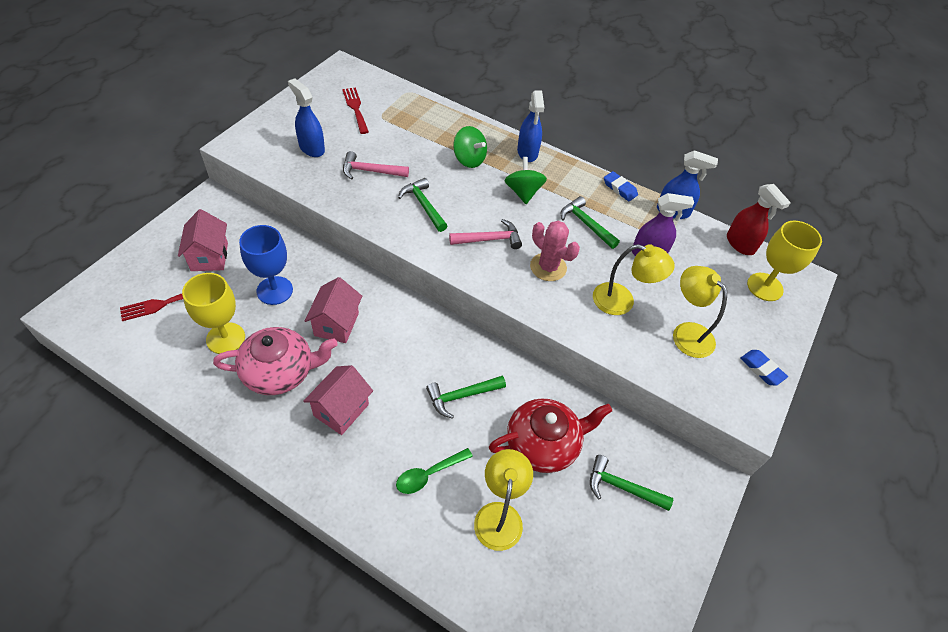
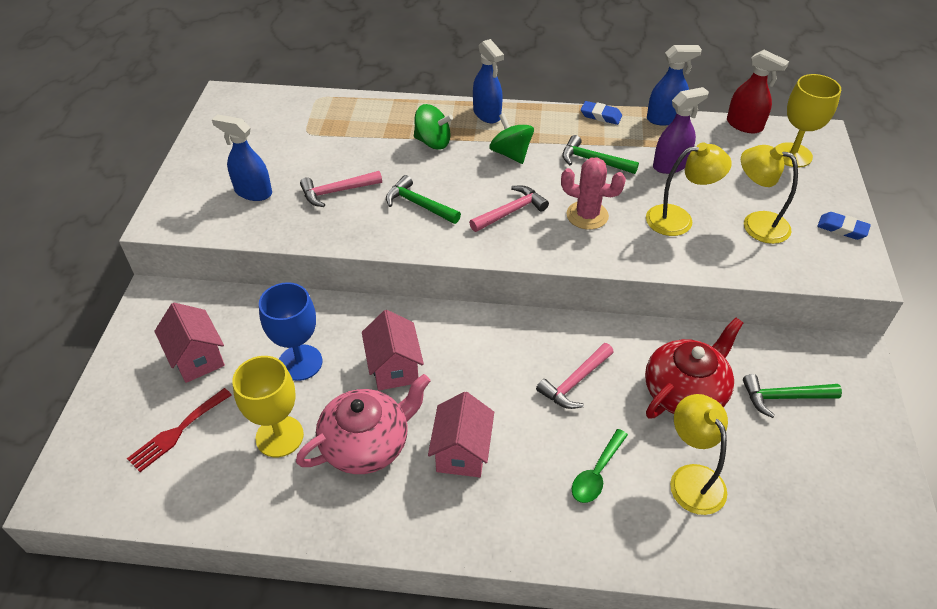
camera: 20 degrees left, 5 degrees down
red fork [342,87,369,134] -> none
green hammer [426,376,506,419] -> pink hammer [536,343,614,409]

